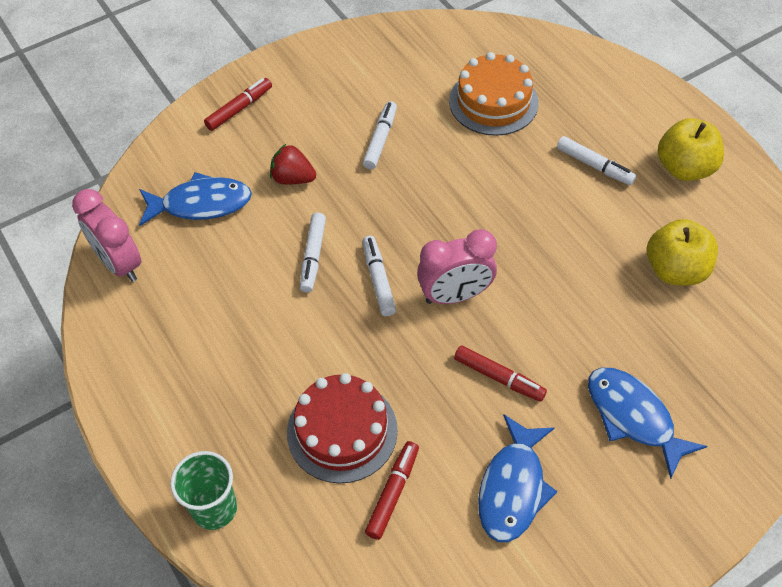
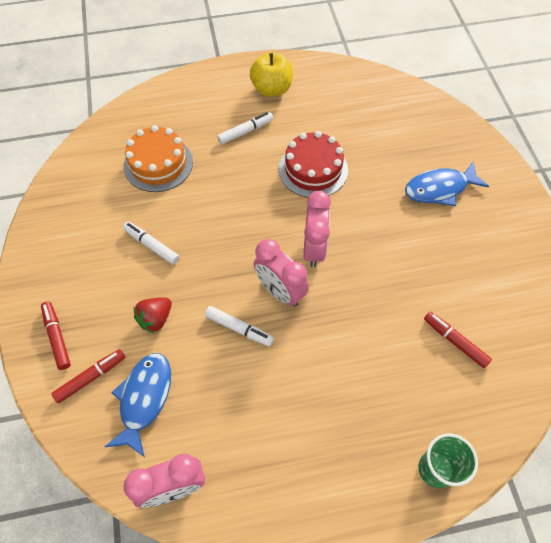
camera: 70 degrees left, 5 degrees up
red cake [287,373,398,483] -> red cake moved to [279,131,348,198]
white marker [362,236,396,316] -> pink clock [253,239,309,307]
red marker [454,346,547,402] -> red marker moved to [51,349,125,404]
blue fish [478,414,557,542] -> none
yellow apple [647,219,718,285] -> none

